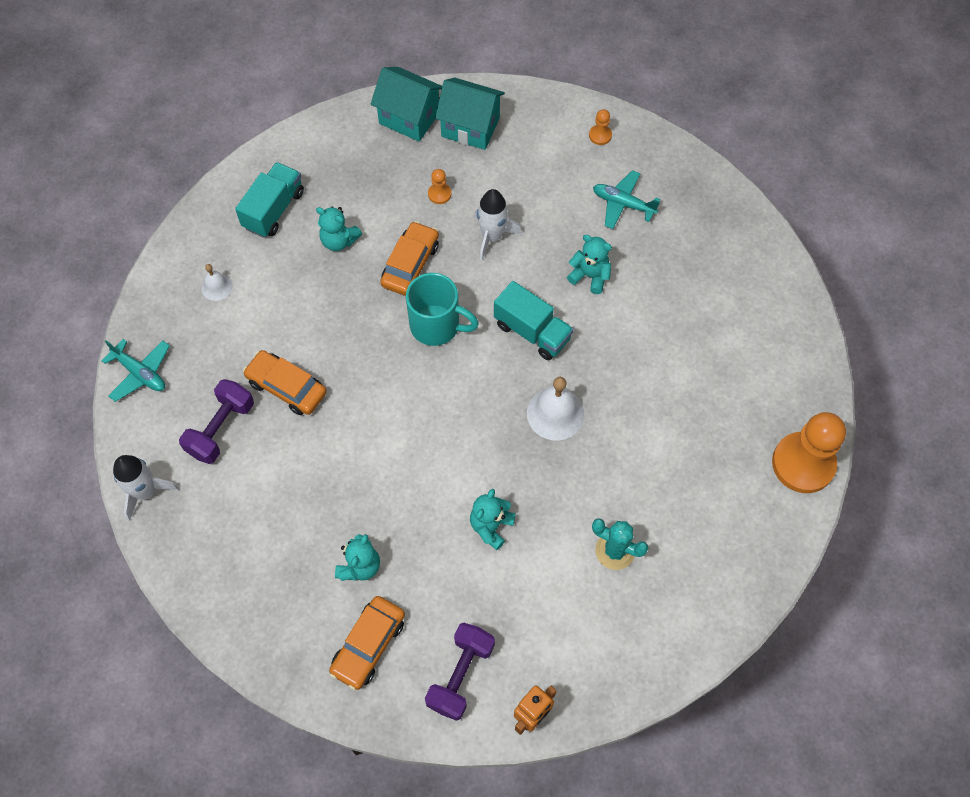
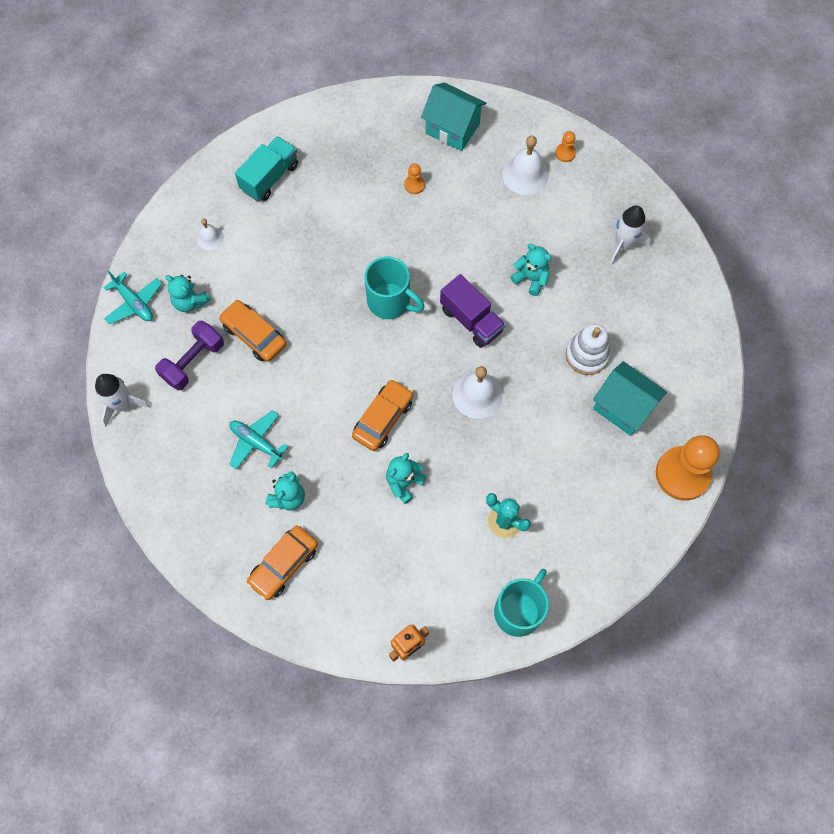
camera: 10 degrees right, 5 degrees up
turquoise teddy bear [316,207,362,251] -> turquoise teddy bear moved to [165,275,211,312]
turquoise house [371,67,442,142] -> turquoise house moved to [593,361,667,436]
orange car [380,221,439,296] -> orange car moved to [352,379,413,451]
purple dumbbell [425,623,495,721] -> none
white rocket [474,189,522,260] -> white rocket moved to [610,205,651,264]
turquoise truck [494,281,574,360] -> purple truck [440,274,506,348]
turquoise plane [593,170,660,229] -> turquoise plane moved to [229,410,289,469]
none -> turquoise mug [494,569,549,637]
none -> white bell [502,136,549,195]
none -> white stacking toy [566,324,610,375]

